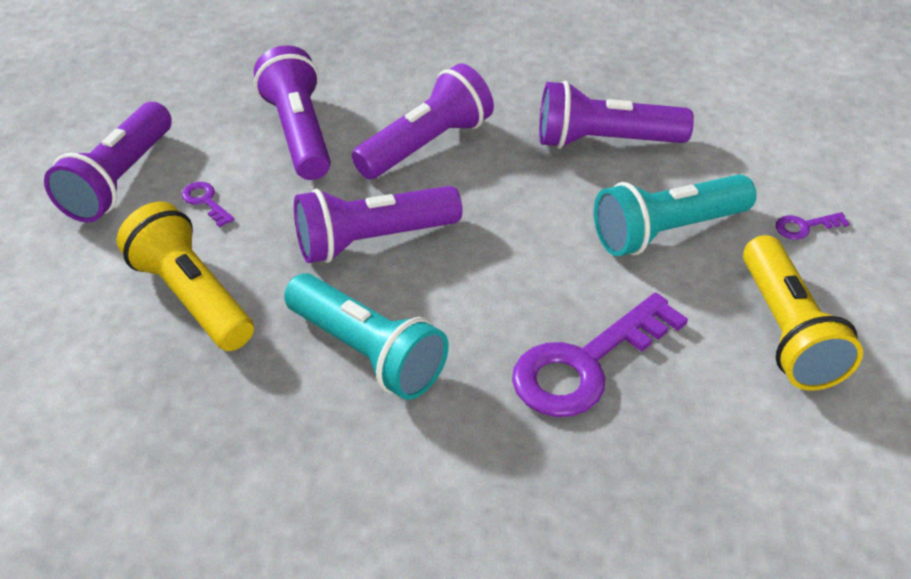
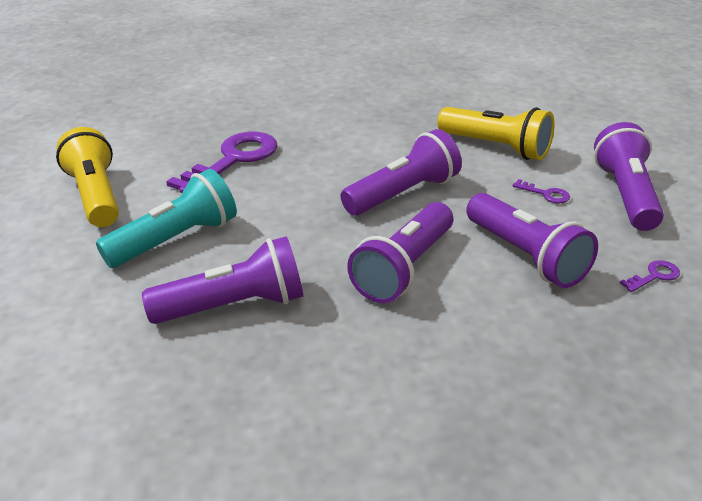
camera: 165 degrees right, 10 degrees down
turquoise flashlight [284,273,449,400] -> none
purple key [776,212,850,240] -> purple key moved to [620,260,680,292]

